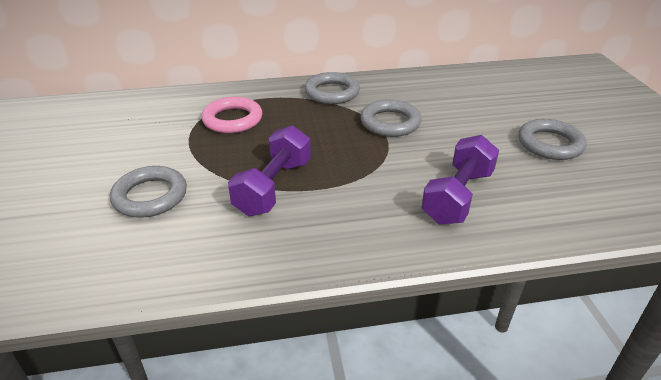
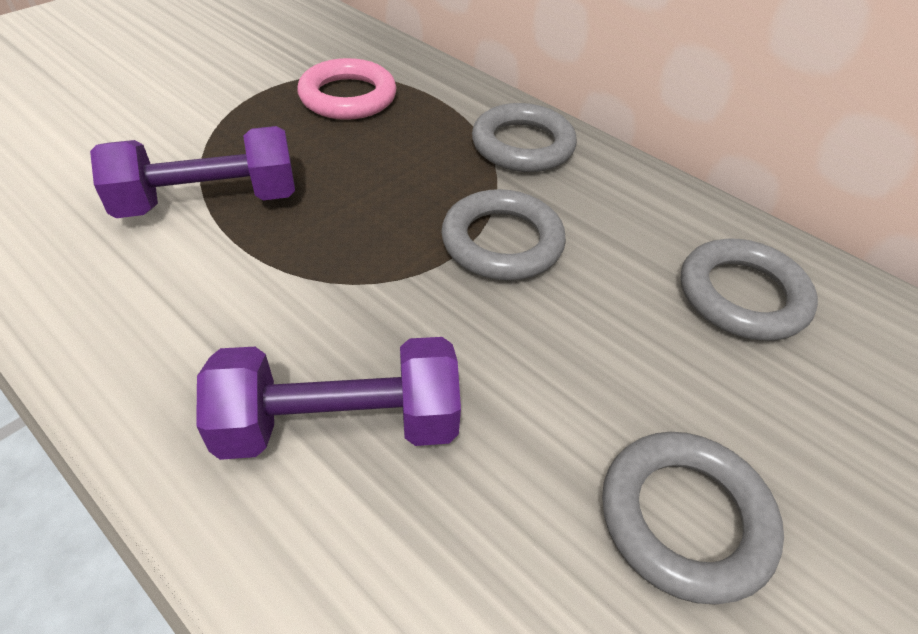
camera: 50 degrees right, 10 degrees up
grey ring [110,166,187,218] -> grey ring moved to [681,239,818,341]

